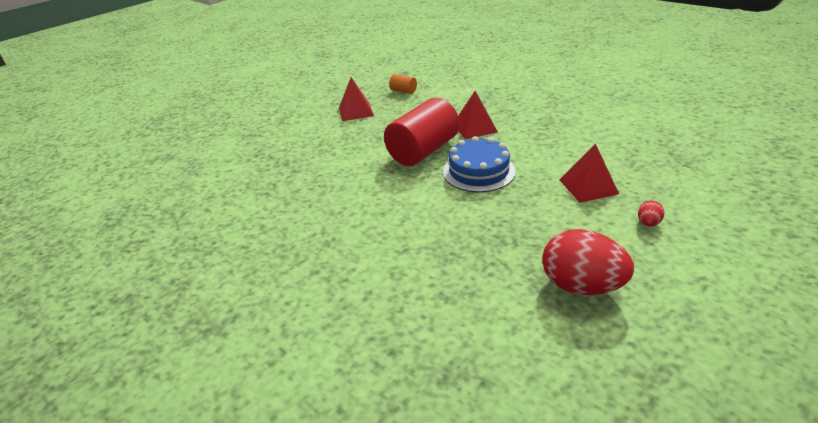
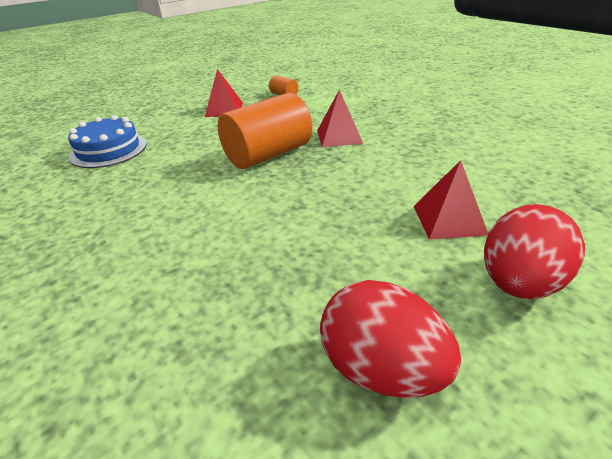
camera: 10 degrees right, 0 degrees up
red cylinder [384,98,460,166] -> orange cylinder [218,93,312,169]
blue cake [443,136,516,192] -> blue cake moved to [68,115,147,168]
red egg [638,201,664,227] -> red egg [484,204,585,299], size x2.32

